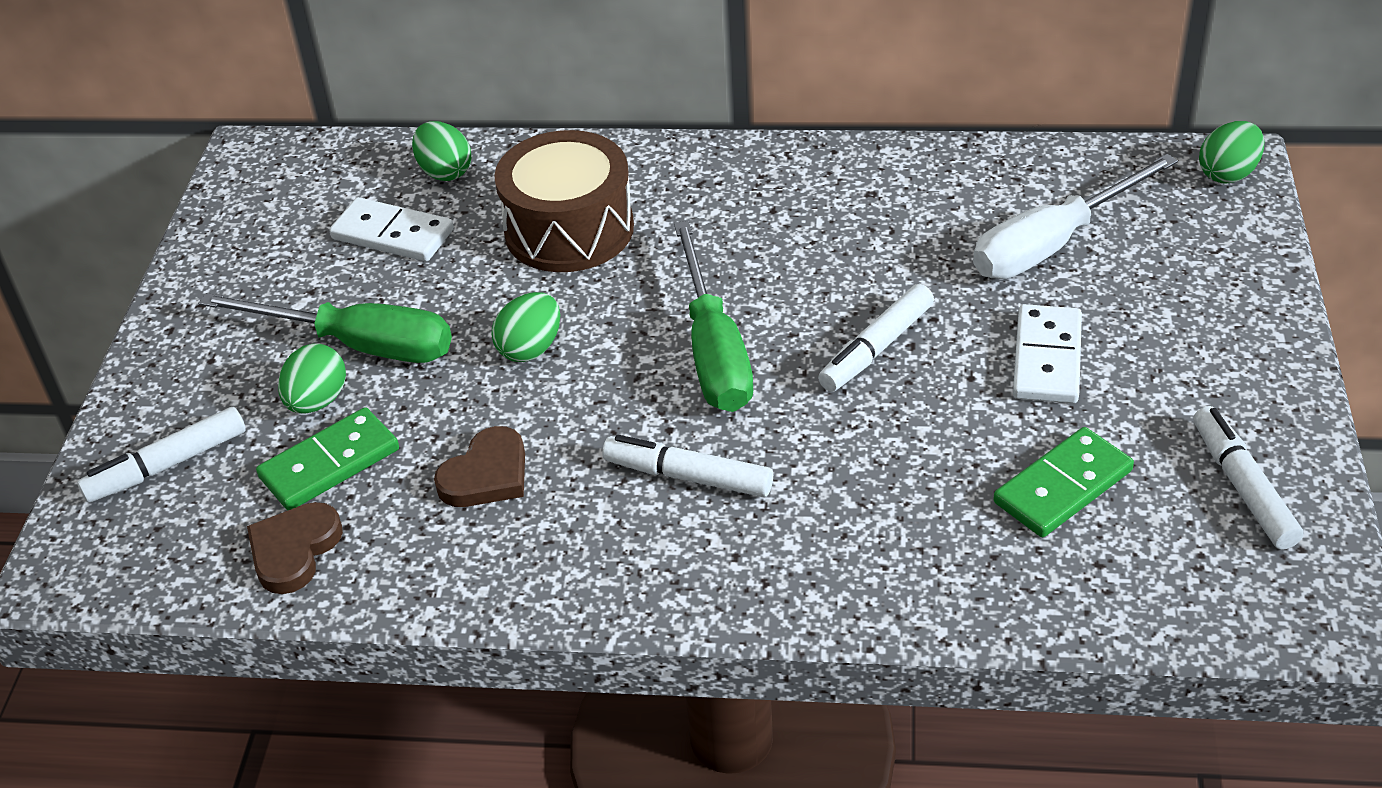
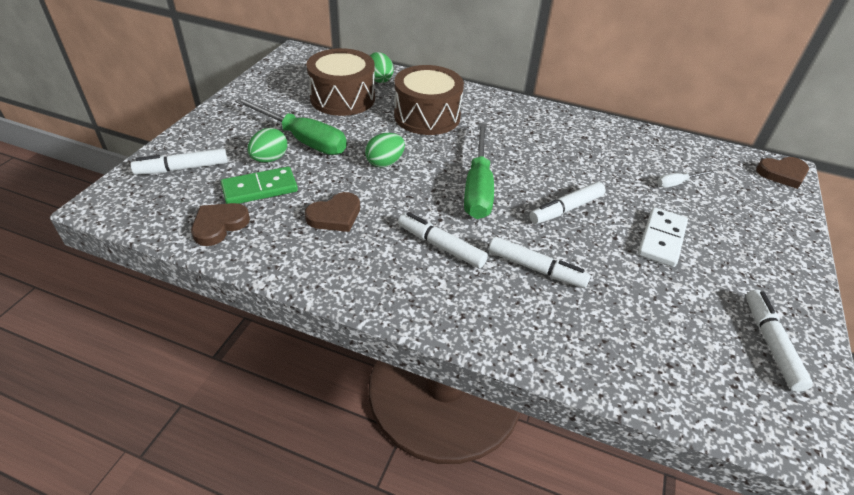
camera: 10 degrees right, 0 degrees up
white domino [329,197,454,261] -> brown drum [306,48,375,116]
white screwdriver [973,154,1178,279] -> white screwdriver [657,170,714,187], size x0.45
green domino [993,427,1134,537] -> none
green egg [1199,121,1264,184] -> brown heart [756,157,809,189]
none -> white marker [489,236,591,288]

